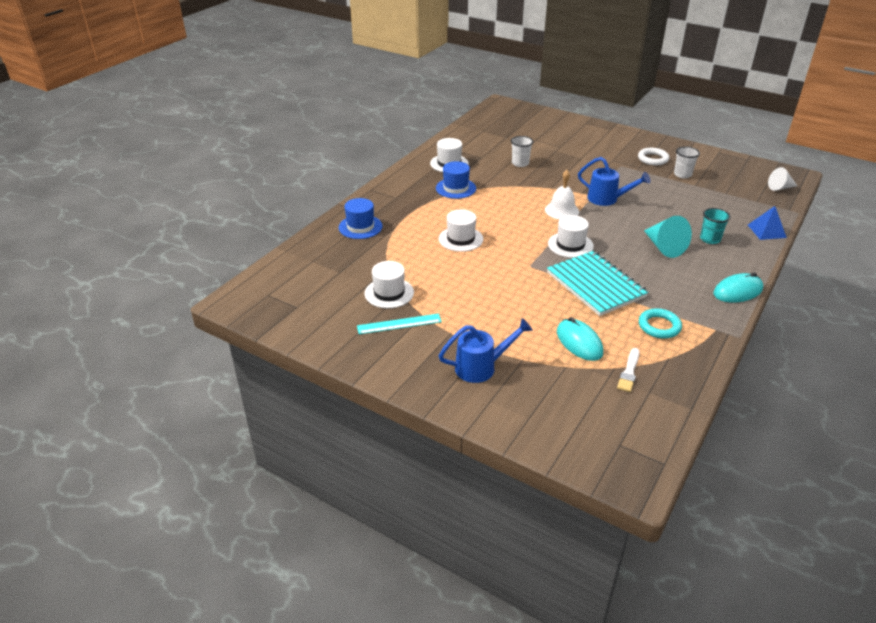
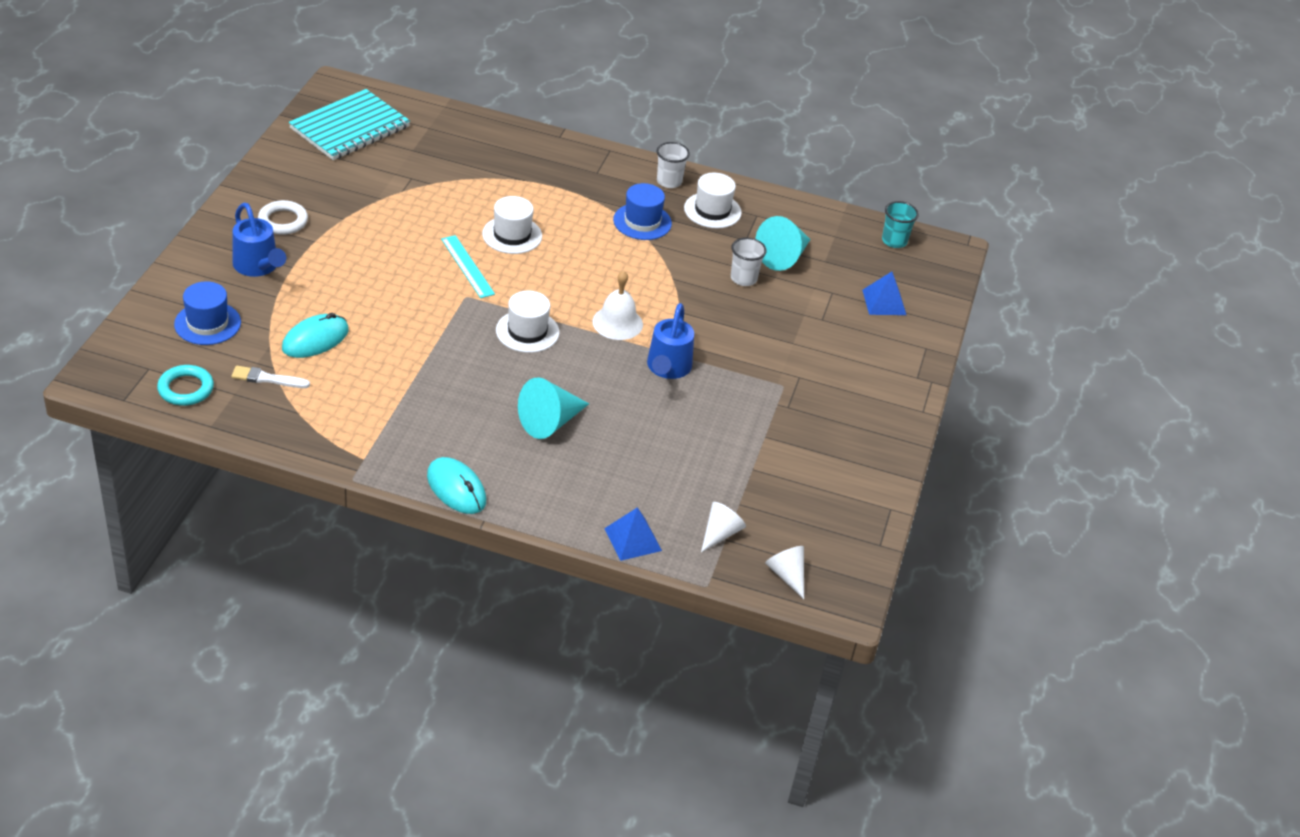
camera: 70 degrees right, 5 degrees up
blue hat [339,198,383,239] -> blue hat moved to [174,281,241,345]
turquoise ruler [357,314,442,334] -> turquoise ruler moved to [441,235,495,298]
white hat [365,261,414,308] -> none
turquoise notebook [547,251,649,316] -> turquoise notebook moved to [289,89,410,160]
white ring [638,148,669,165] -> white ring moved to [258,200,308,235]
turquoise ring [639,308,682,339] -> turquoise ring moved to [157,365,214,406]
white cup [674,146,700,178] -> white cup moved to [657,142,690,188]
turquoise cup [700,208,731,244] -> turquoise cup moved to [882,201,919,248]
none -> white cone [701,502,746,552]
none -> turquoise cone [755,216,811,271]
none -> blue pyramid [862,272,906,315]

